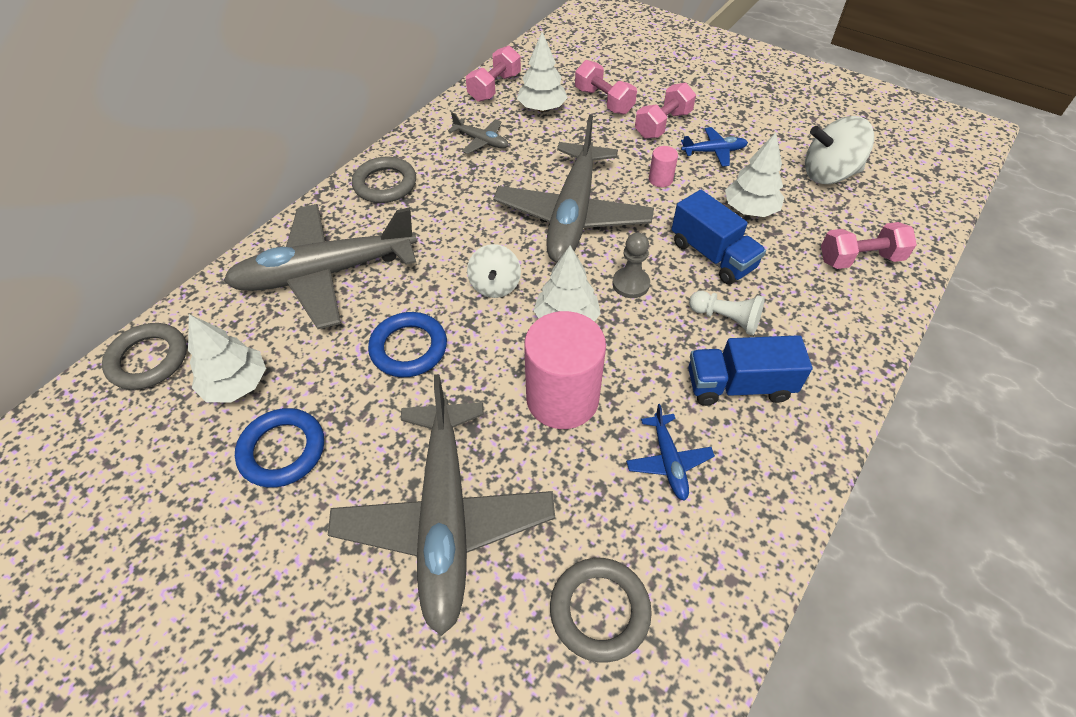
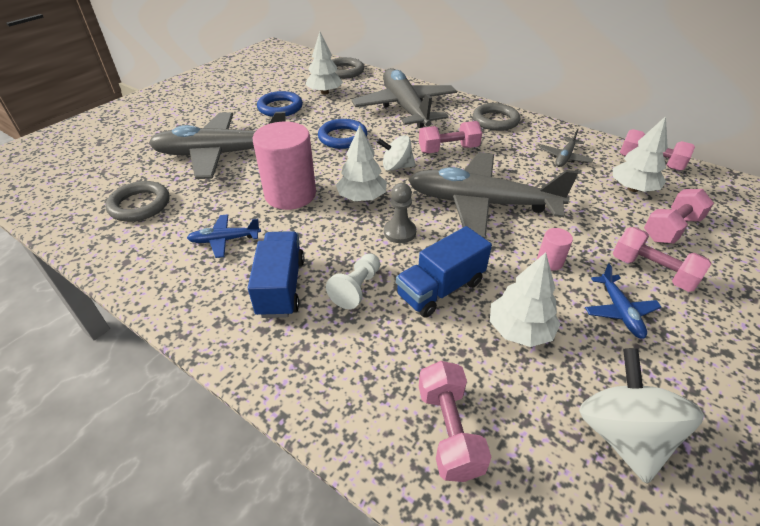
camera: 90 degrees right, 10 degrees down
none -> pink dumbbell [419,121,482,153]

